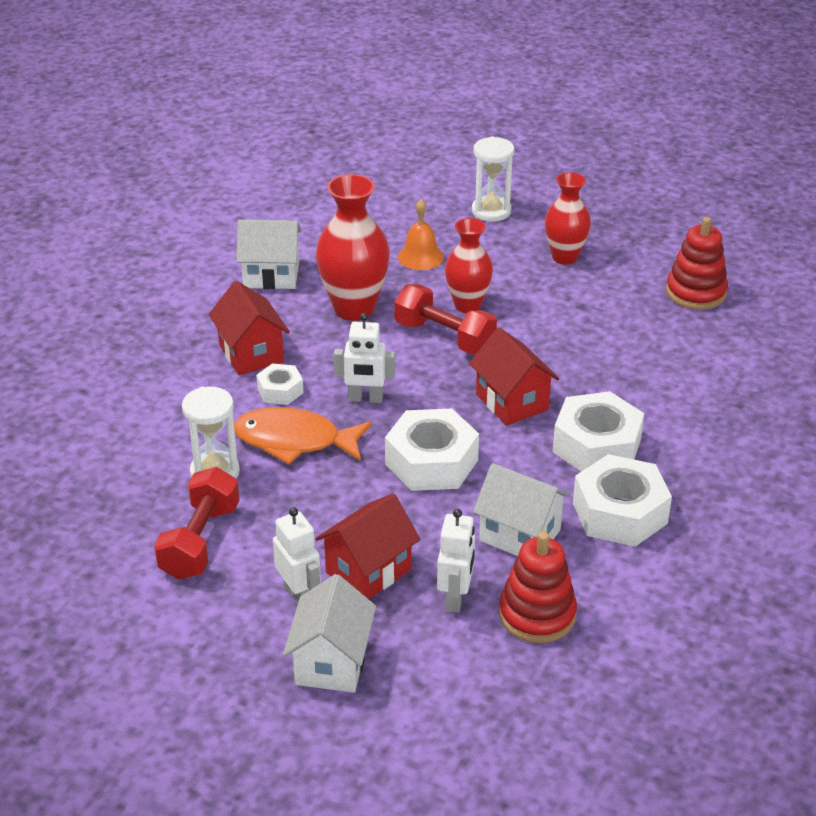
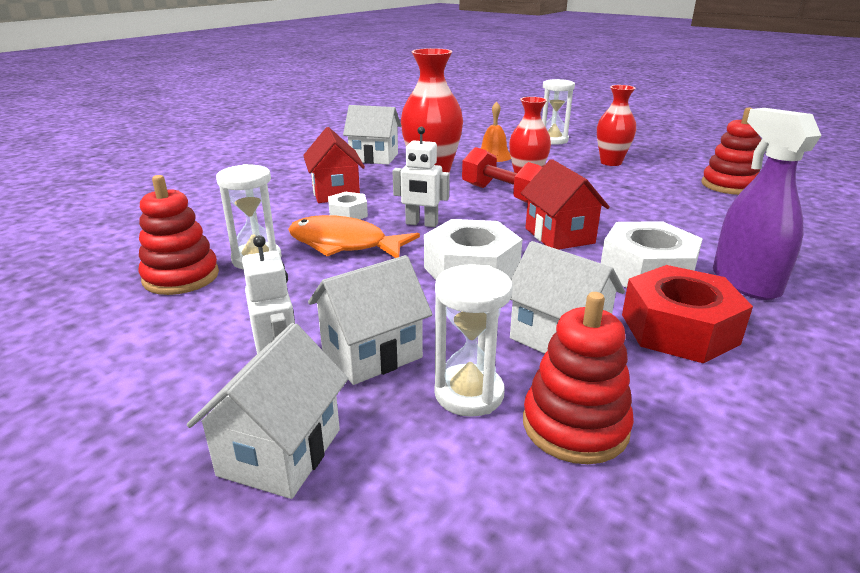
camera: 10 degrees right, 10 degrees down
red dumbbell [154,467,240,580] -> none
red house [315,493,420,599] -> white house [308,255,433,385]
white robot [437,509,475,613] -> white hourglass [434,264,513,417]
white nut [573,454,672,547] -> red nut [622,265,753,363]
none -> red stacking toy [138,175,219,295]
none -> purple spray bottle [713,108,822,300]

